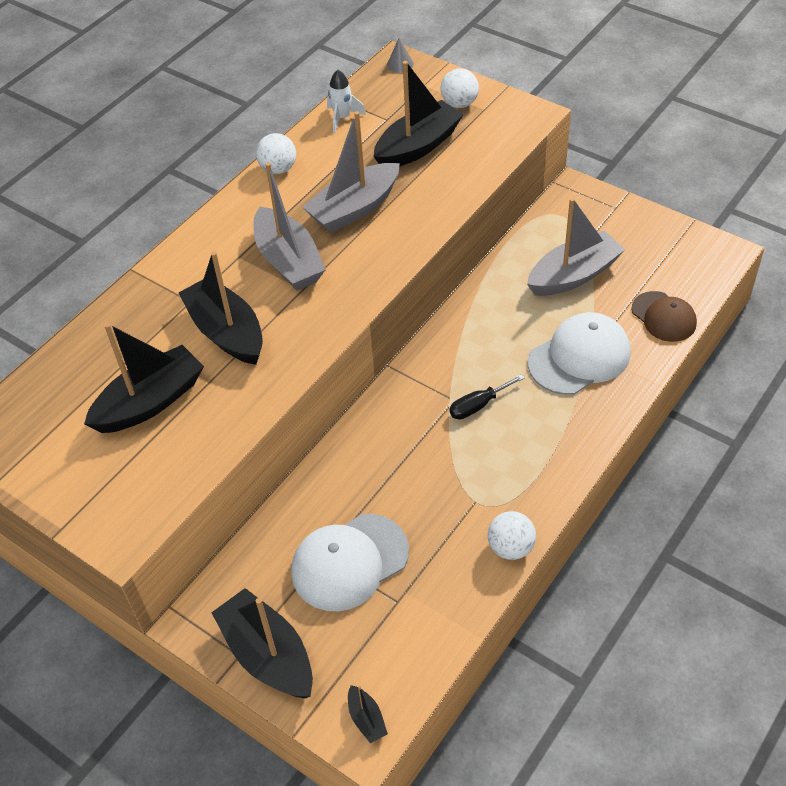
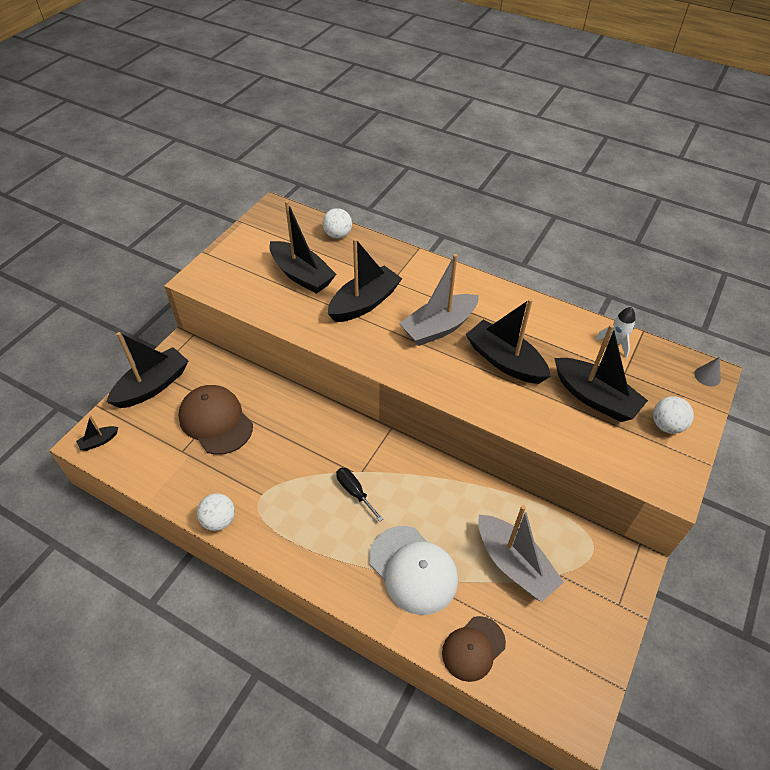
camera: 80 degrees right, 0 degrees up
white ball [256,133,296,174] -> white ball moved to [323,208,352,238]
white cap [291,514,409,611] -> brown cap [178,385,253,455]
grey boat [303,111,400,233] -> black boat [466,298,551,384]

